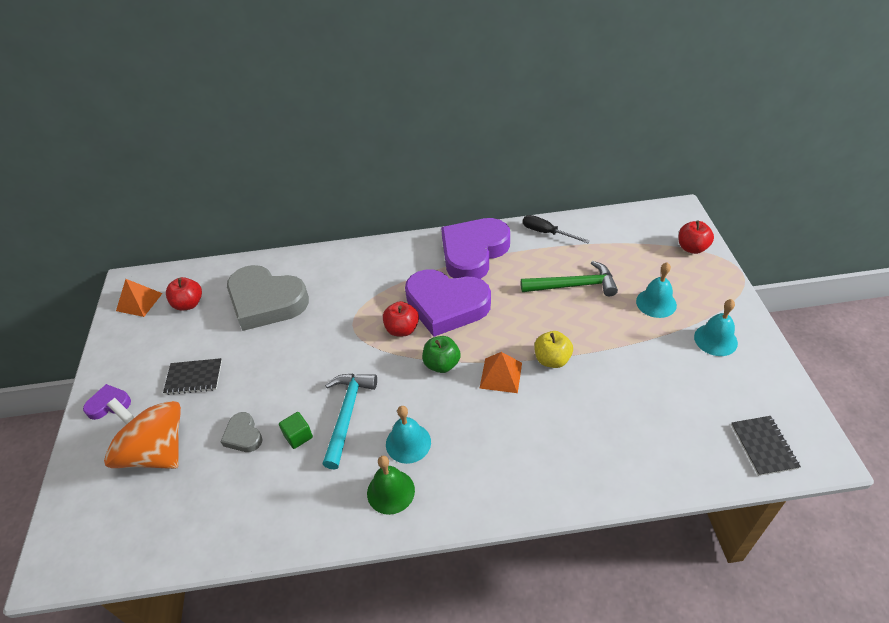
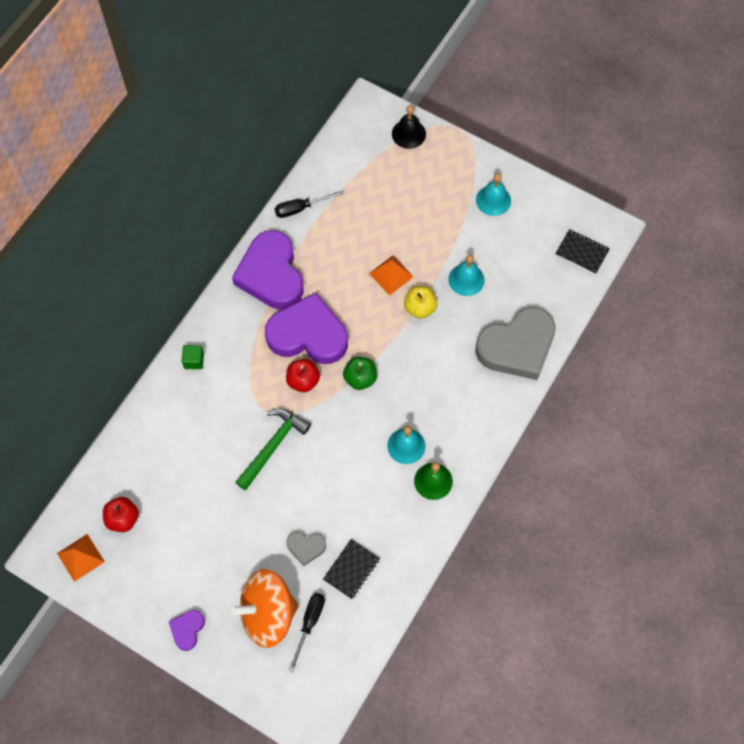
camera: 55 degrees left, 20 degrees up
black notebook [163,358,222,395] -> black notebook moved to [323,539,380,599]
grey heart [227,265,309,331] -> grey heart moved to [475,307,556,380]
green cube [279,412,313,449] -> green cube moved to [182,345,204,369]
turquoise hammer [322,374,377,470] -> none
purple heart [405,269,491,337] -> purple heart turned 135 degrees counterclockwise [265,293,348,364]
orange pyramid [479,352,522,393] -> orange pyramid moved to [369,255,414,296]
green hammer [521,261,618,296] -> green hammer moved to [235,408,311,490]
turquoise bell [636,262,677,318] -> turquoise bell moved to [448,255,485,296]
red apple [679,220,714,254] -> black bell [392,105,426,149]
none -> black screwdriver [288,593,325,672]

